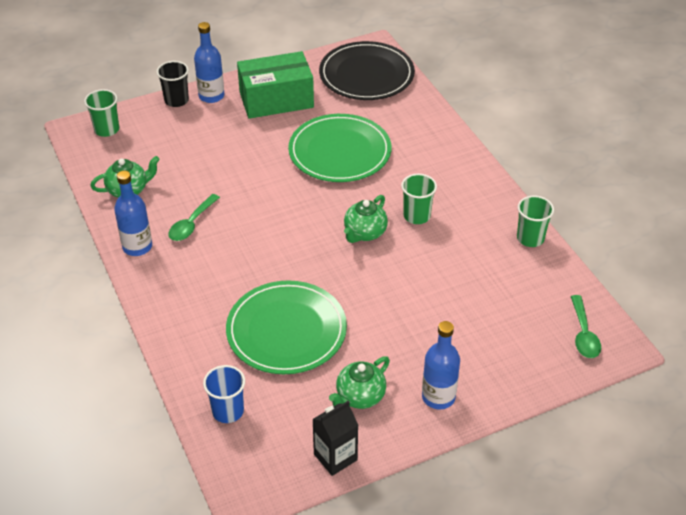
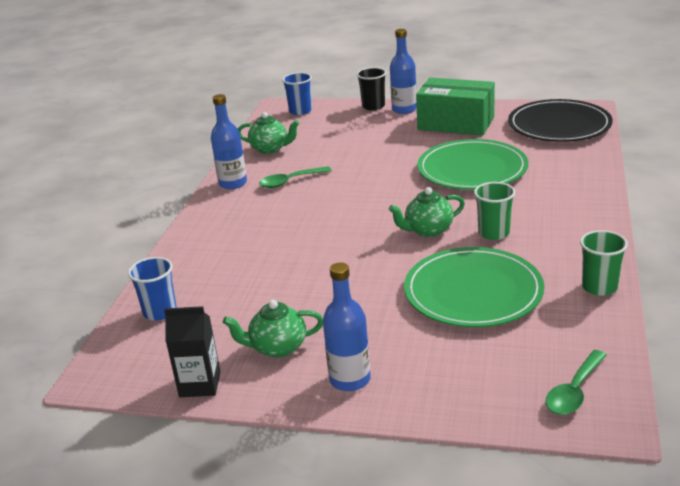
camera: 40 degrees right, 15 degrees down
green cup [84,89,119,137] -> blue cup [282,72,312,115]
green plate [226,280,347,374] -> green plate moved to [404,247,544,327]

